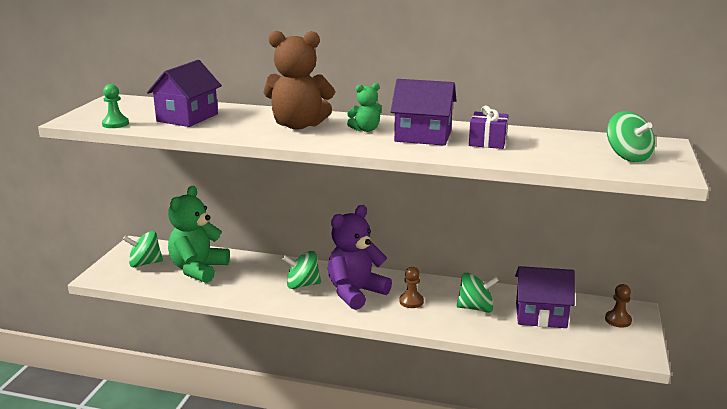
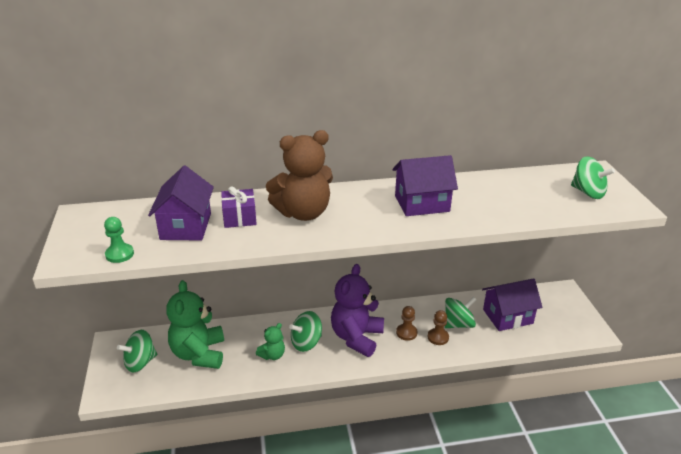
camera: 25 degrees left, 10 degrees up
green teddy bear [347,83,381,132] -> green teddy bear moved to [256,323,285,360]
purple gift [469,106,508,149] -> purple gift moved to [221,186,257,228]
brown pawn [605,284,632,328] -> brown pawn moved to [428,310,449,345]

